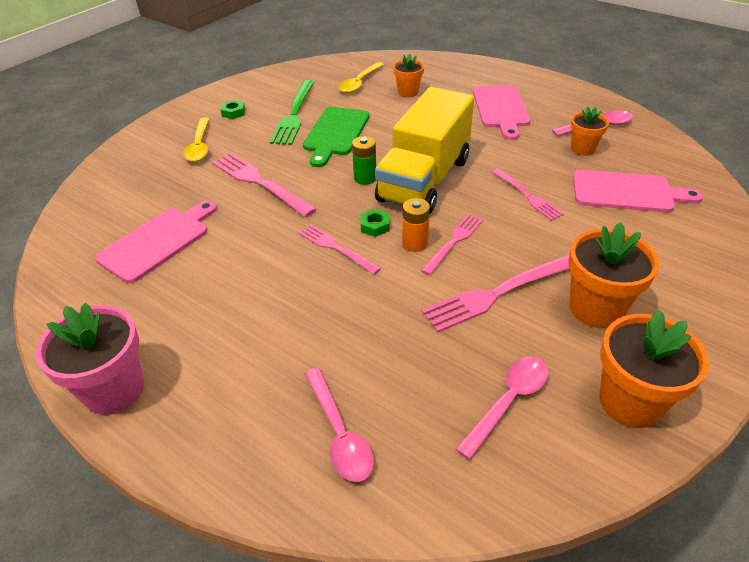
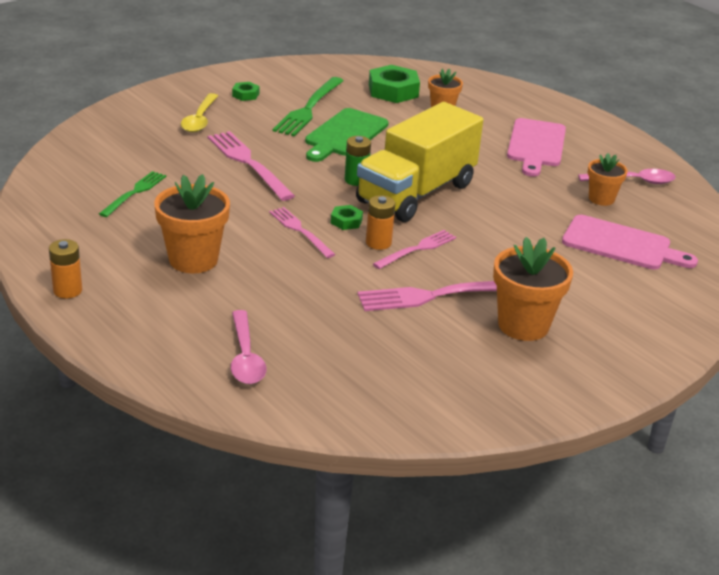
camera: 10 degrees right, 10 degrees down
pink flower pot [36,303,144,415] -> orange battery [49,239,82,298]
pink cutting board [95,201,217,283] -> green fork [99,171,166,217]
yellow spoon [338,62,384,93] -> green nut [369,65,420,103]
pink spoon [456,357,549,460] -> none
pink fork [492,168,564,221] -> none
orange flower pot [600,310,709,428] -> orange flower pot moved to [154,174,230,273]

